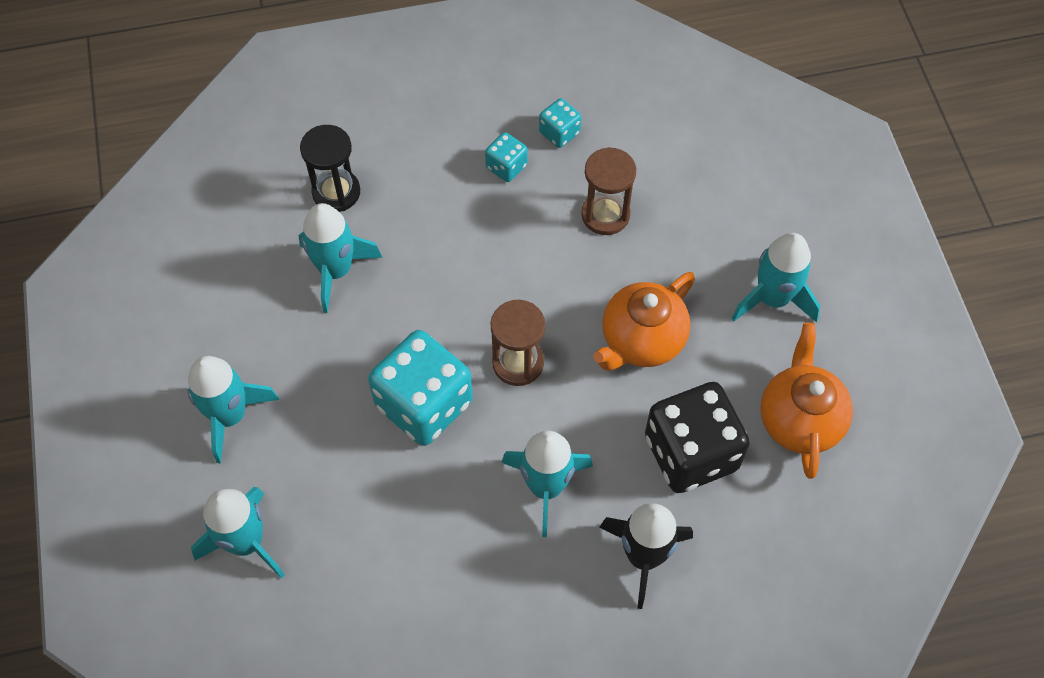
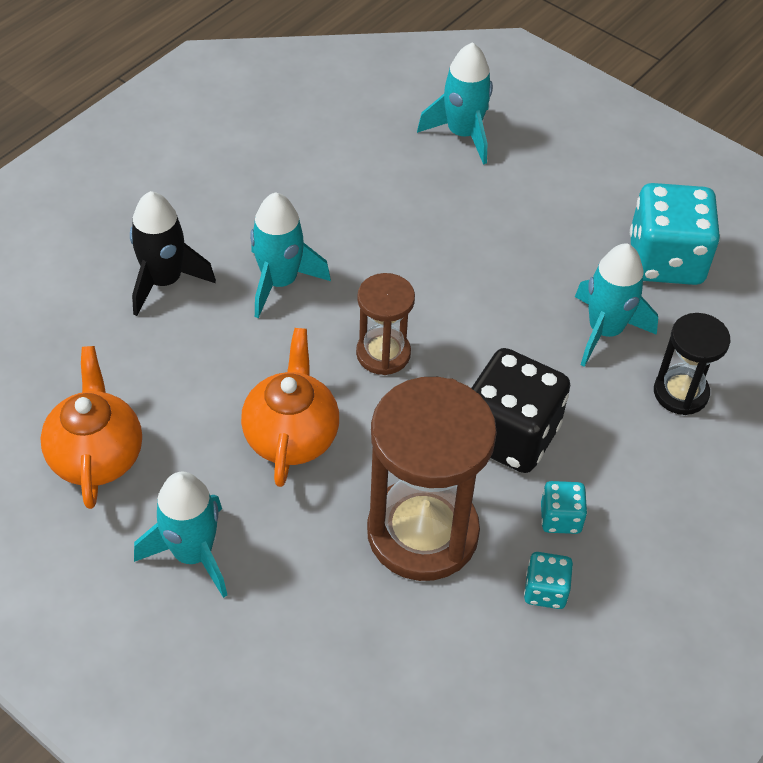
camera: 140 degrees right, 10 degrees down
turquoise rocket [188,356,279,464] -> none
turquoise dice [368,330,473,446] -> turquoise dice moved to [630,183,720,285]
brown hourglass [581,147,636,235] -> brown hourglass [367,377,497,581], size x1.86
black dice [645,382,750,493] -> black dice moved to [471,348,570,473]
orange teapot [760,323,853,479] -> orange teapot turned 150 degrees counterclockwise [41,346,142,509]

